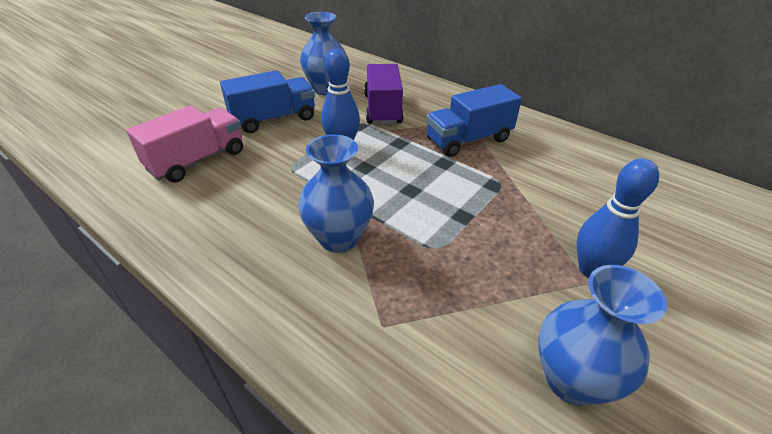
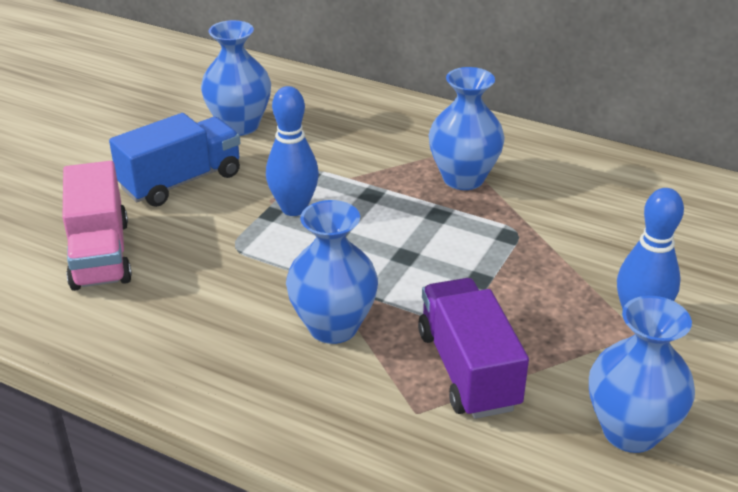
camera: 10 degrees left, 5 degrees down
pink truck [126,105,243,182] -> pink truck turned 135 degrees clockwise [63,161,132,291]
purple truck [364,64,404,125] -> purple truck moved to [418,278,529,419]
blue truck [426,84,522,157] -> blue vase [429,67,505,190]

